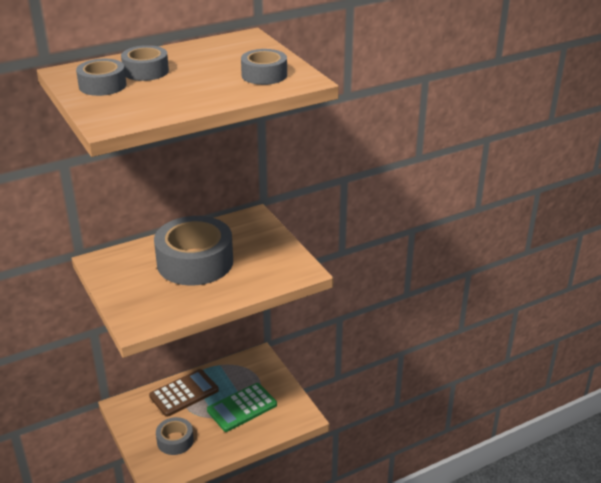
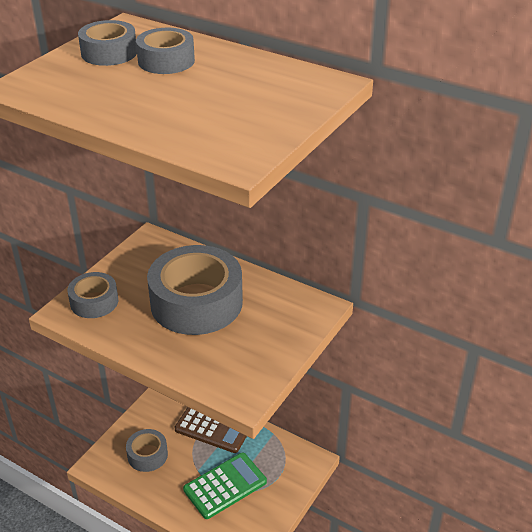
camera: 60 degrees right, 5 degrees up
green calculator [207,383,277,432] -> green calculator turned 120 degrees clockwise [183,453,267,519]
grey tape [241,49,287,85] -> grey tape moved to [67,272,118,318]

